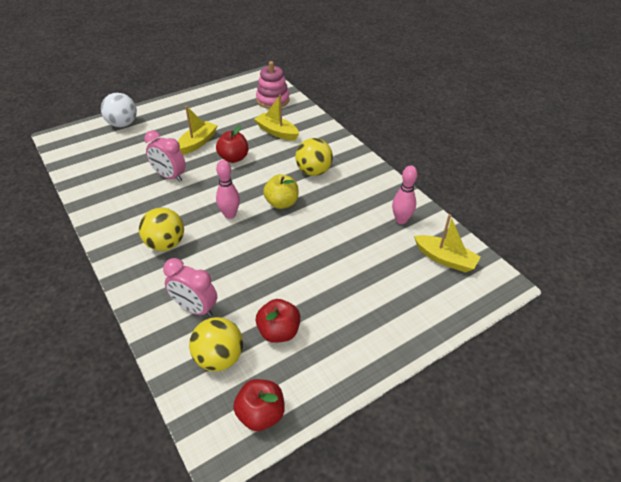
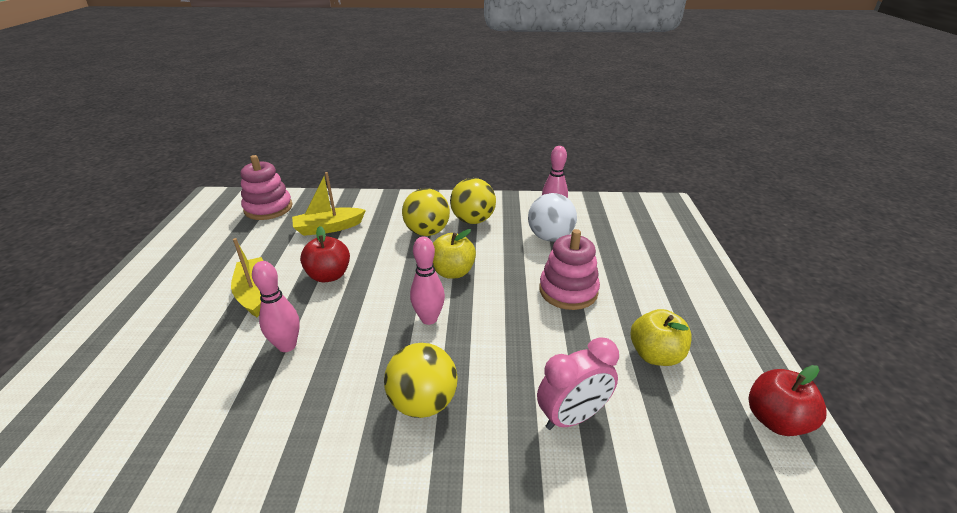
camera: 55 degrees left, 10 degrees down
white ball [101,93,137,127] -> white ball moved to [528,193,577,241]
pink clock [144,130,186,182] -> pink bowling pin [252,261,300,352]
yellow ball [189,317,243,372] -> yellow ball moved to [450,178,496,224]
red apple [256,299,300,343] -> yellow apple [631,309,692,366]
yellow boat [414,214,481,273] -> none
none -> pink stacking toy [539,229,600,310]

